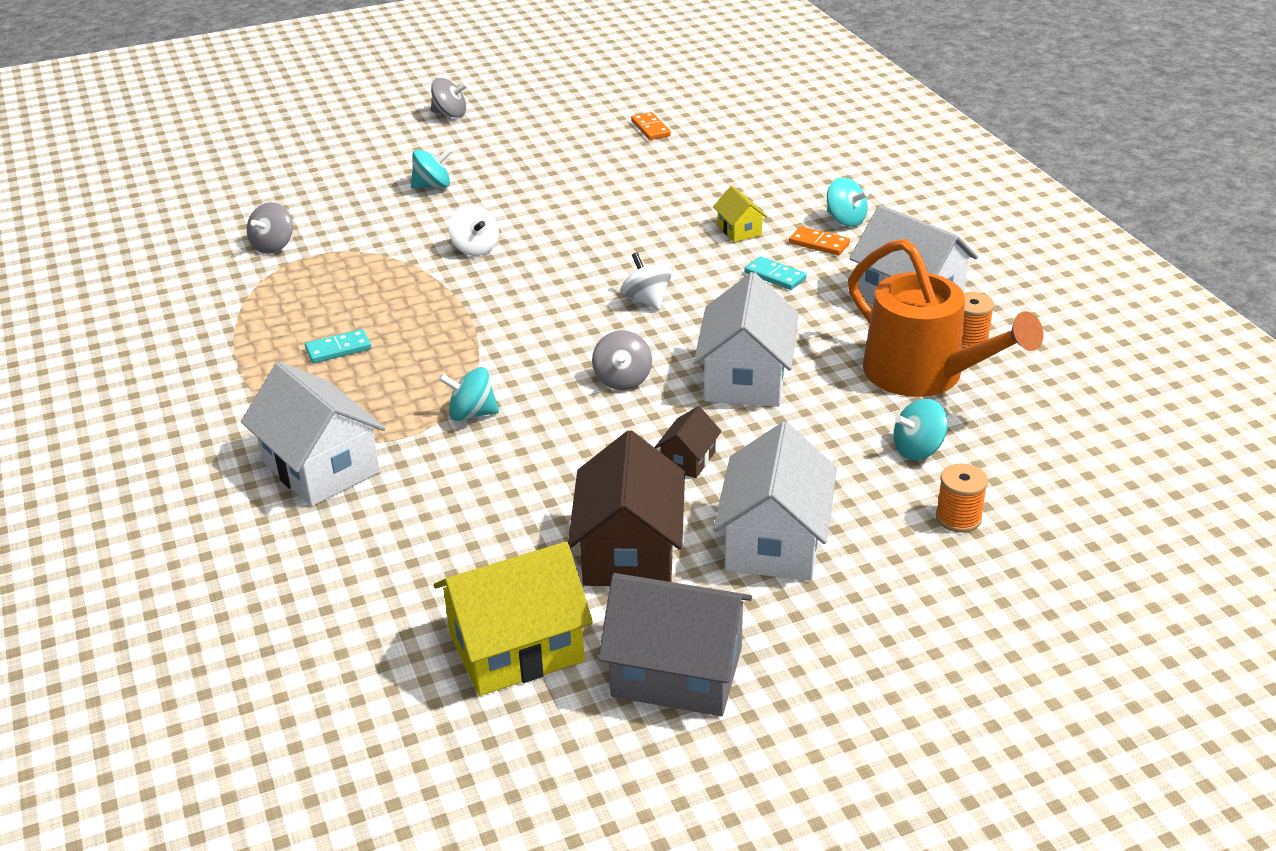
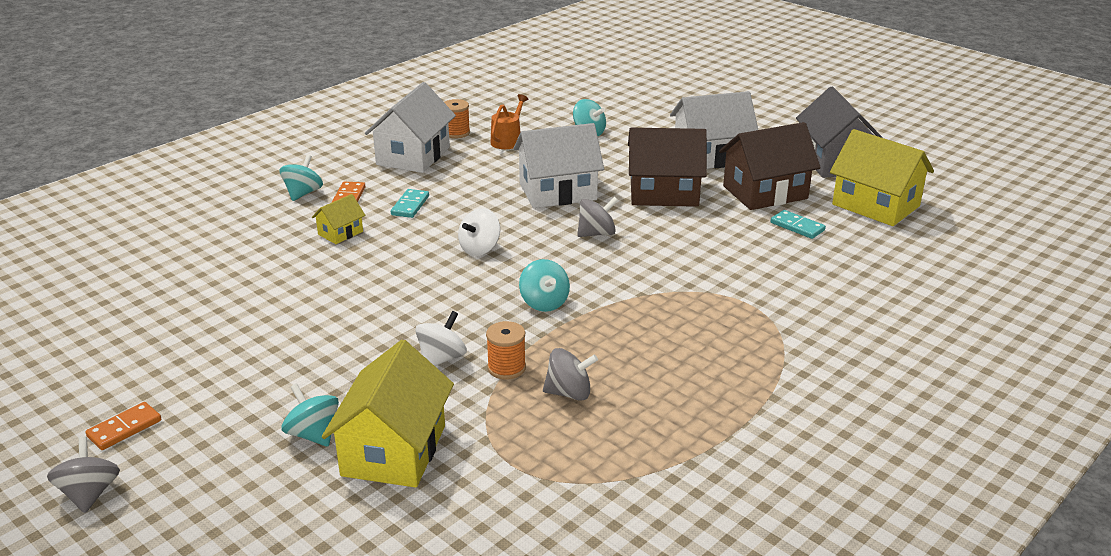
camera: 115 degrees left, 5 degrees down
white house [241,362,385,506] -> none
grey spinning top [247,202,293,254] -> grey spinning top moved to [543,348,598,401]
turquoise domino [305,329,371,363] -> turquoise domino moved to [771,210,826,239]
turquoise spinning top [439,367,499,421] -> turquoise spinning top moved to [519,259,570,312]
orange domino [631,112,671,140] -> orange domino moved to [85,402,161,450]
brown house [654,406,722,478] -> brown house [628,128,707,207], size x2.04
orange watering can [848,239,1044,397] -> orange watering can [490,94,528,149], size x0.47
orange spool [936,463,988,533] -> orange spool moved to [486,321,526,379]
none -> yellow house [322,340,454,488]

